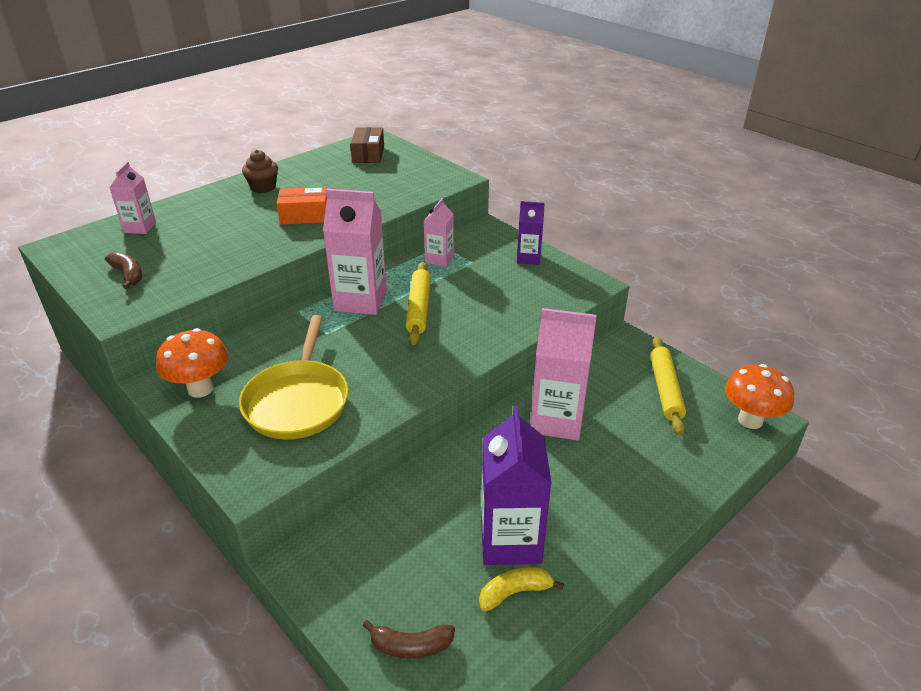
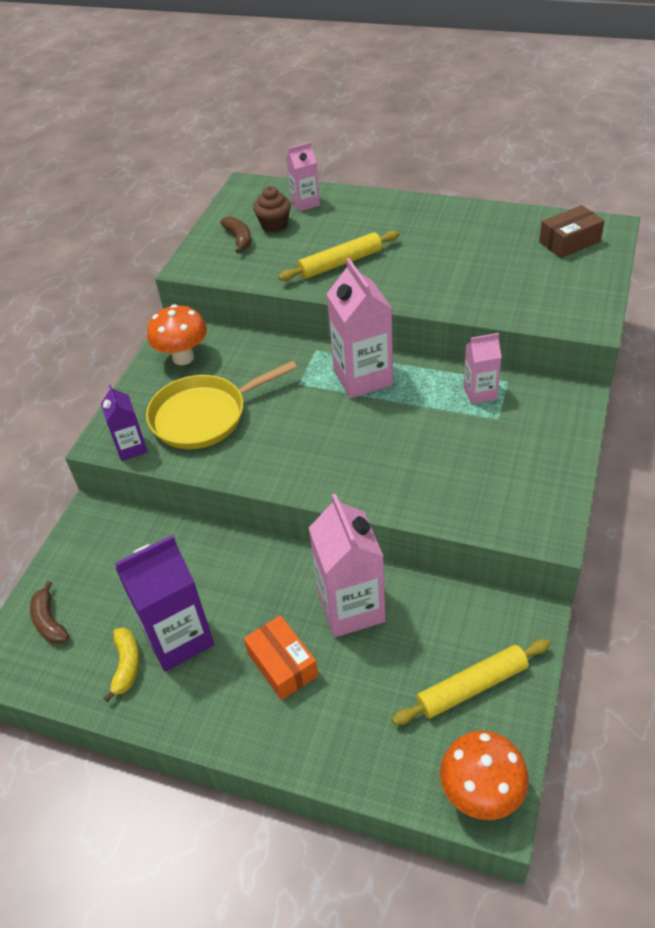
camera: 65 degrees right, 10 degrees up
brown banana [105,252,142,289] -> brown banana turned 45 degrees counterclockwise [220,216,251,253]
brown cupcake [242,150,278,193] -> brown cupcake moved to [253,186,291,232]
orange box [277,187,327,225] -> orange box moved to [244,615,318,700]
yellow rolling pin [405,262,431,345] -> yellow rolling pin moved to [278,230,400,281]
yellow banana [479,567,564,612] -> yellow banana turned 45 degrees clockwise [104,628,140,702]
purple carton [517,201,545,265] -> purple carton moved to [101,384,148,461]

